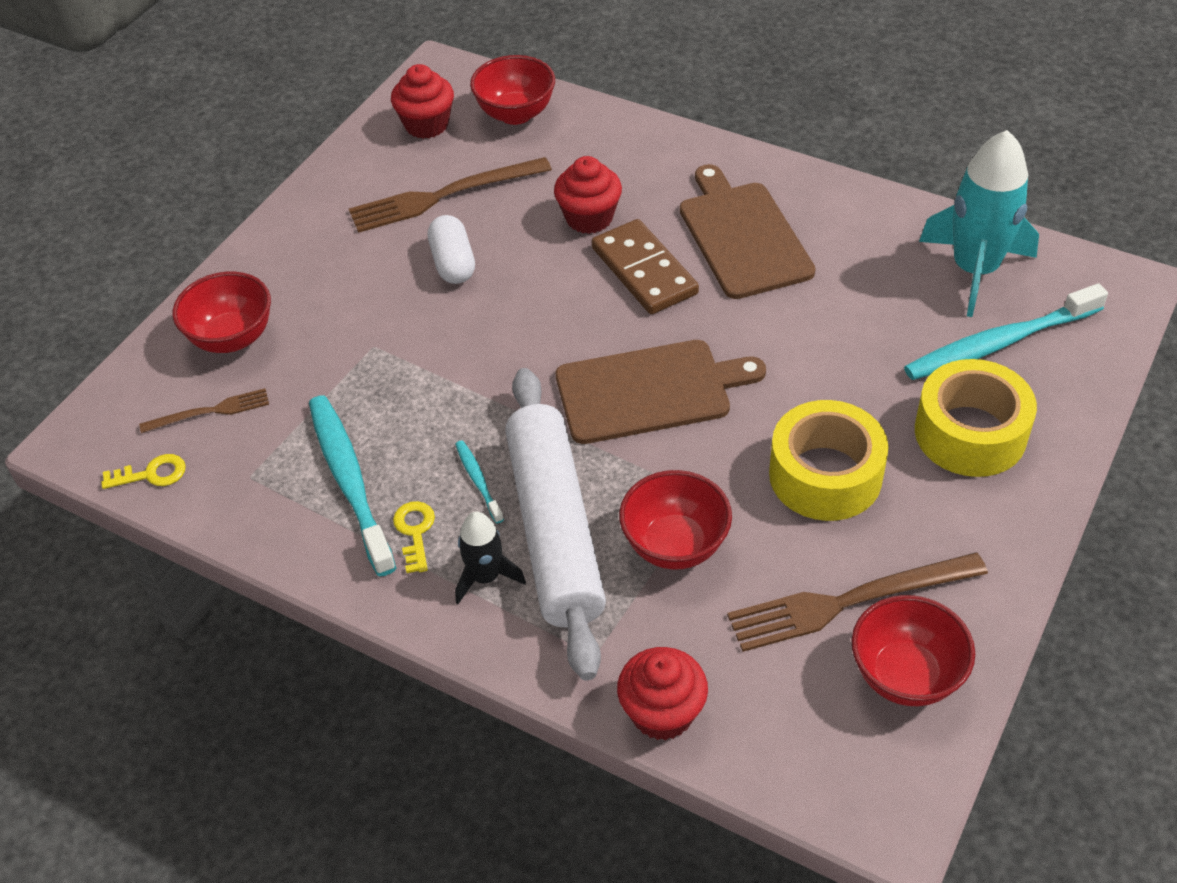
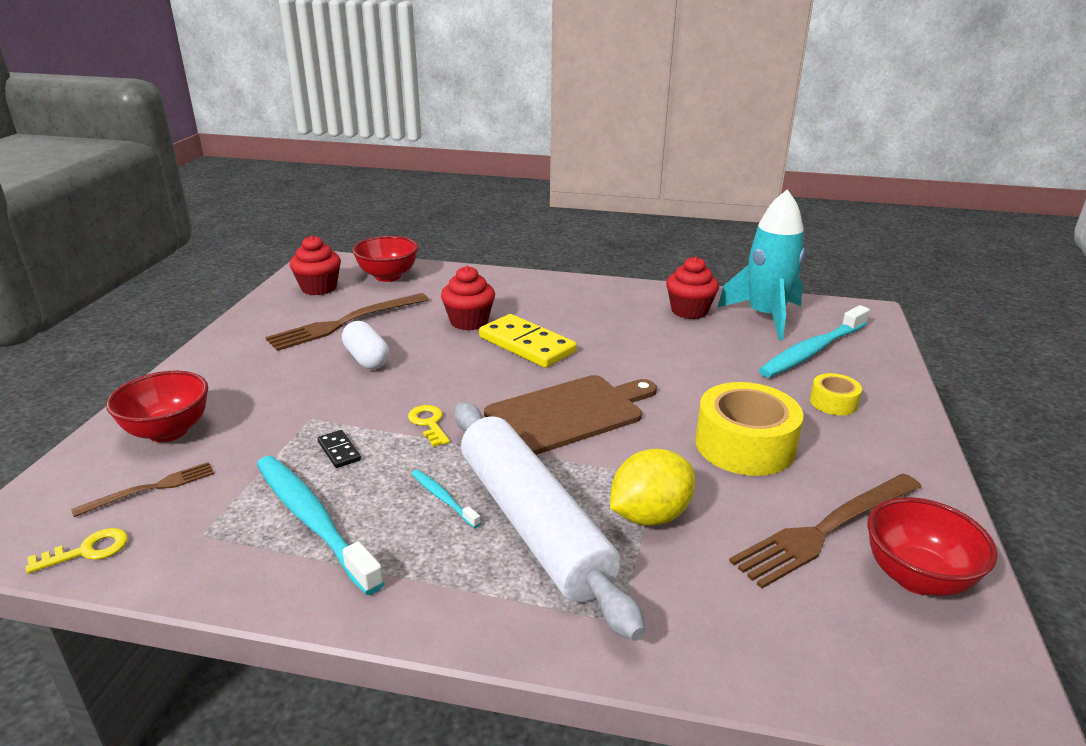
camera: 20 degrees left, 20 degrees down
yellow key [393,501,435,573] -> yellow key moved to [408,405,450,447]
black rocket [455,512,526,604] -> none
brown domino [592,219,699,314] -> yellow domino [479,314,577,368]
red cupcake [617,647,708,740] -> red cupcake moved to [666,256,719,319]
red bowl [619,470,732,569] -> yellow lemon [610,449,695,526]
brown cutting board [680,164,816,299] -> none
yellow tape [915,359,1037,477] -> yellow tape [810,373,862,415], size x0.51
none -> black domino [318,430,361,468]

